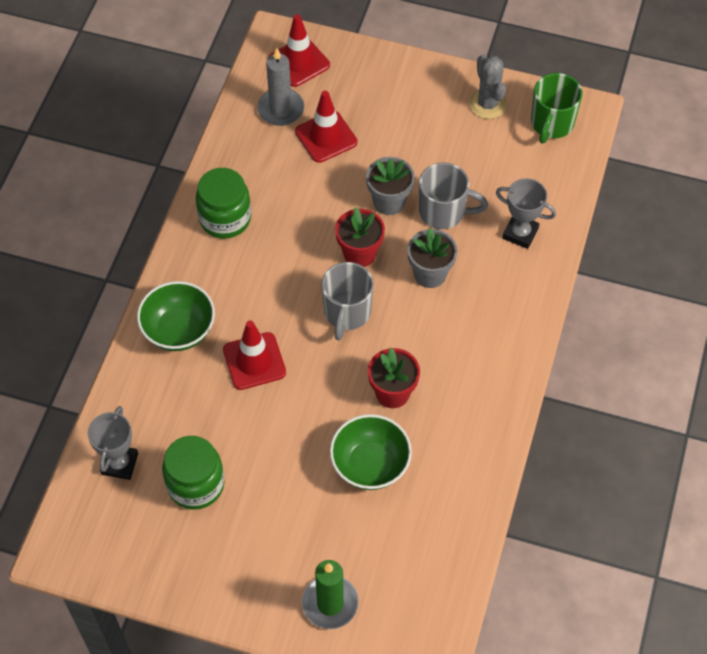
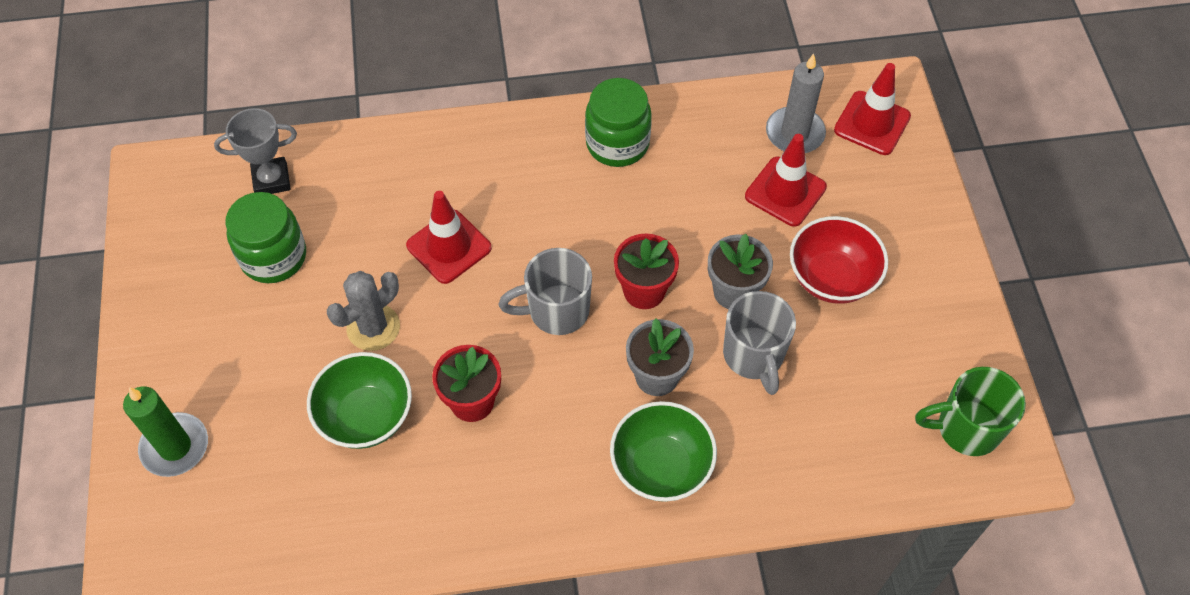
camera: 65 degrees right, 0 degrees up
green bowl [137,281,215,351] -> green bowl moved to [610,401,717,502]
grey cactus [469,54,507,119] -> grey cactus moved to [327,271,400,351]
grey trophy [496,178,556,249] -> none
none -> red bowl [790,216,888,304]

